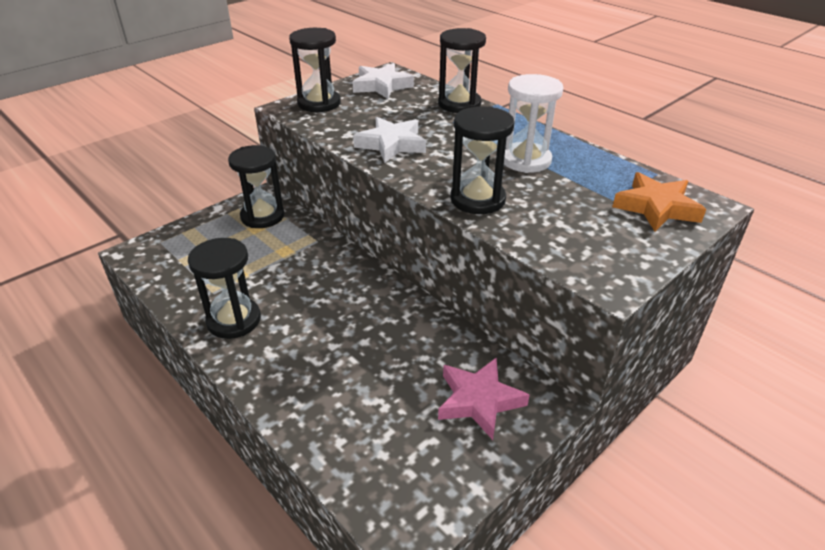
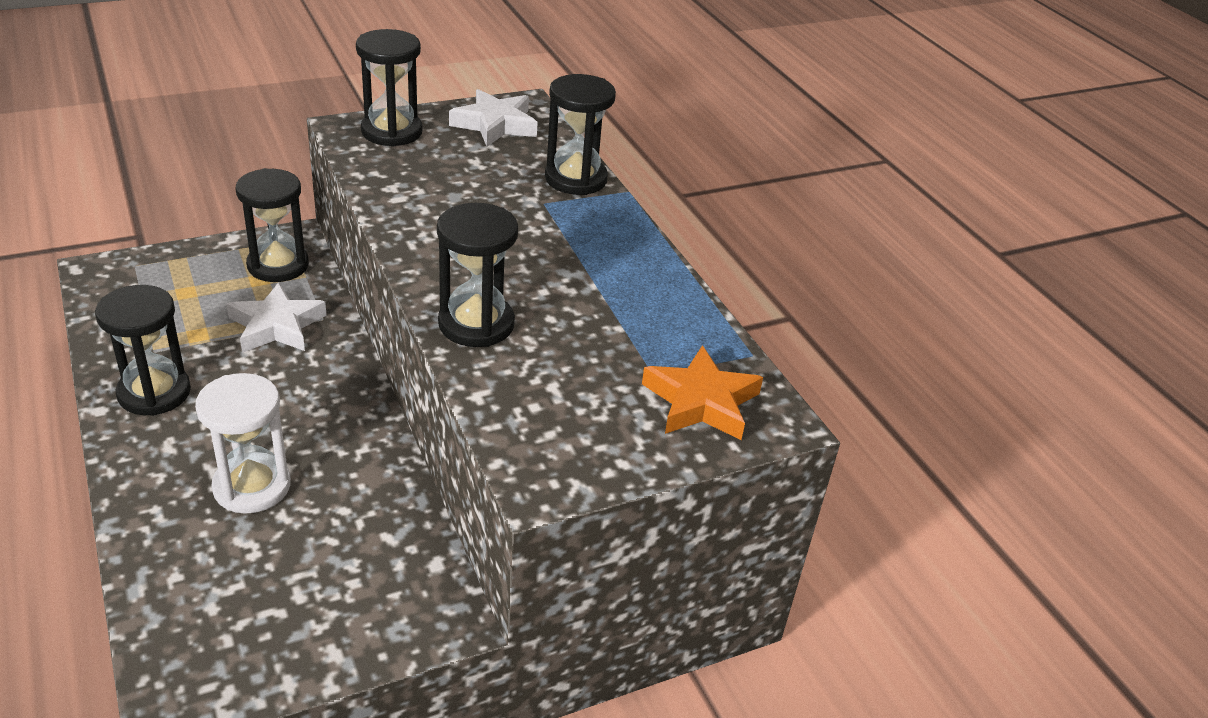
camera: 15 degrees right, 0 degrees up
white star [353,117,426,163] -> white star moved to [227,282,327,353]
pink star [438,357,529,440] -> none
white hourglass [504,74,564,173] -> white hourglass moved to [195,373,291,514]

